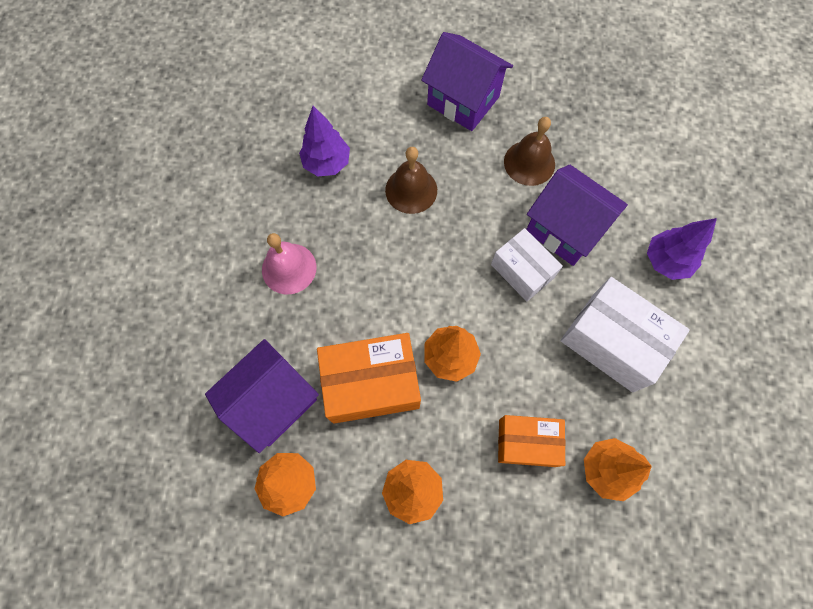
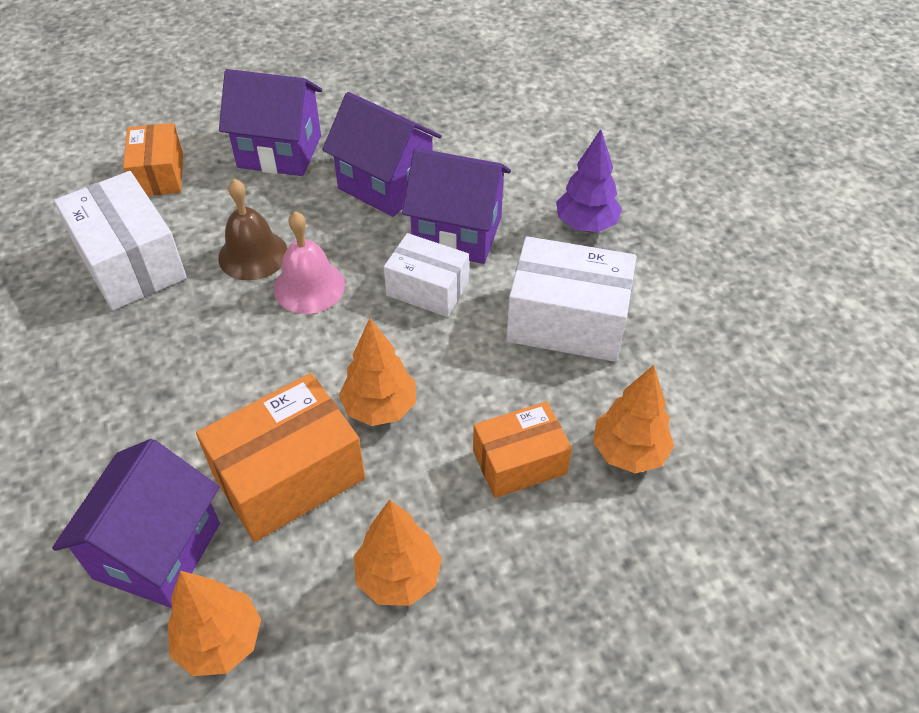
camera: 25 degrees left, 20 degrees down
pink bell [262,233,317,294] -> pink bell moved to [274,211,345,314]
purple tree [299,106,350,177] -> white box [54,171,187,310]
brown bell [504,117,555,186] -> purple house [322,92,442,217]
none -> orange box [123,123,183,196]

